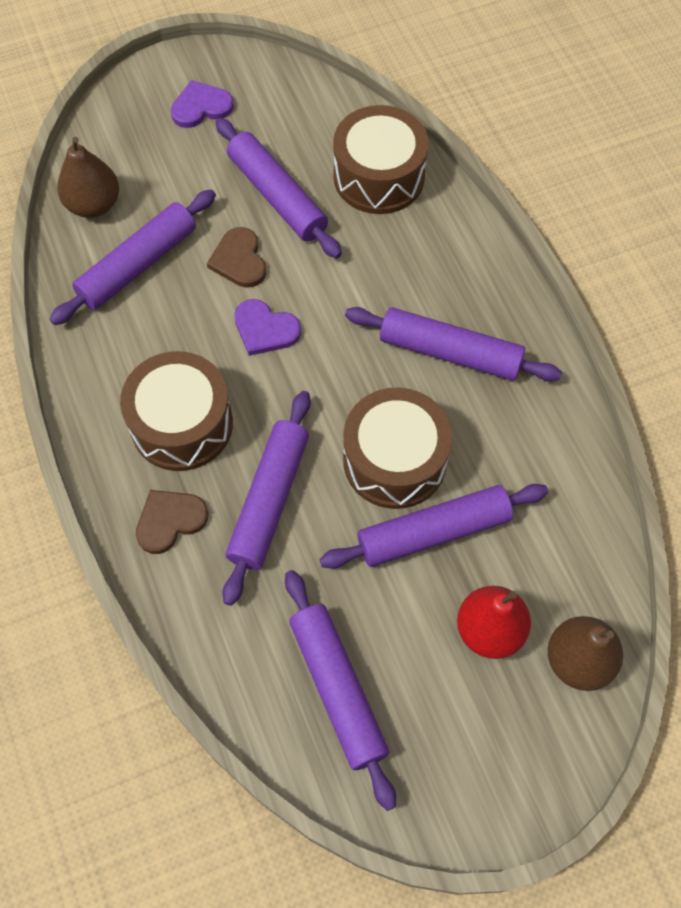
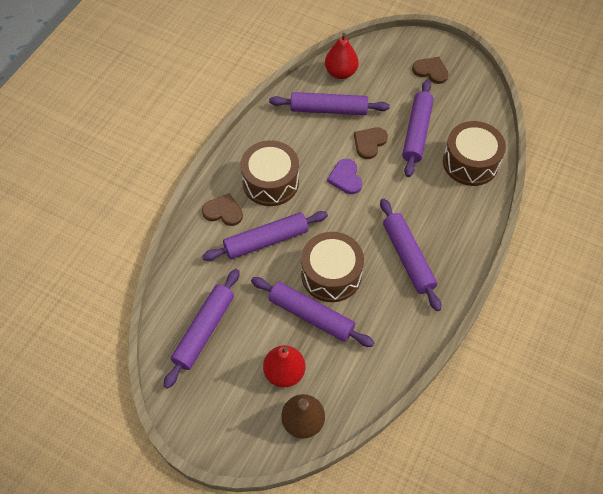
camera: 50 degrees right, 5 degrees down
brown pear [57,137,119,218] -> red pear [325,33,359,79]
purple heart [171,80,234,128] -> brown heart [412,57,449,84]

